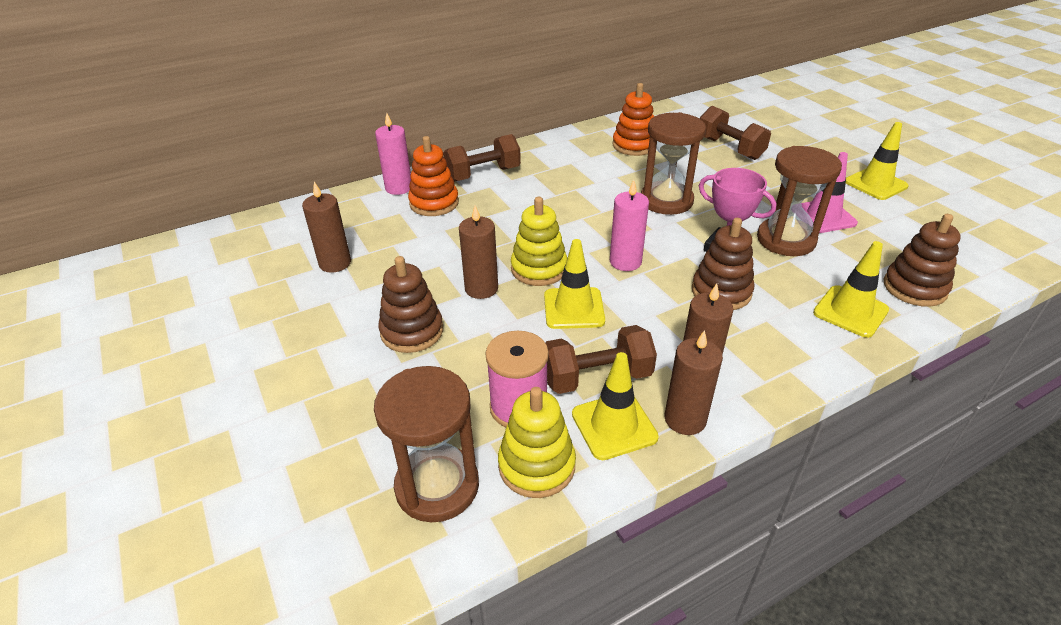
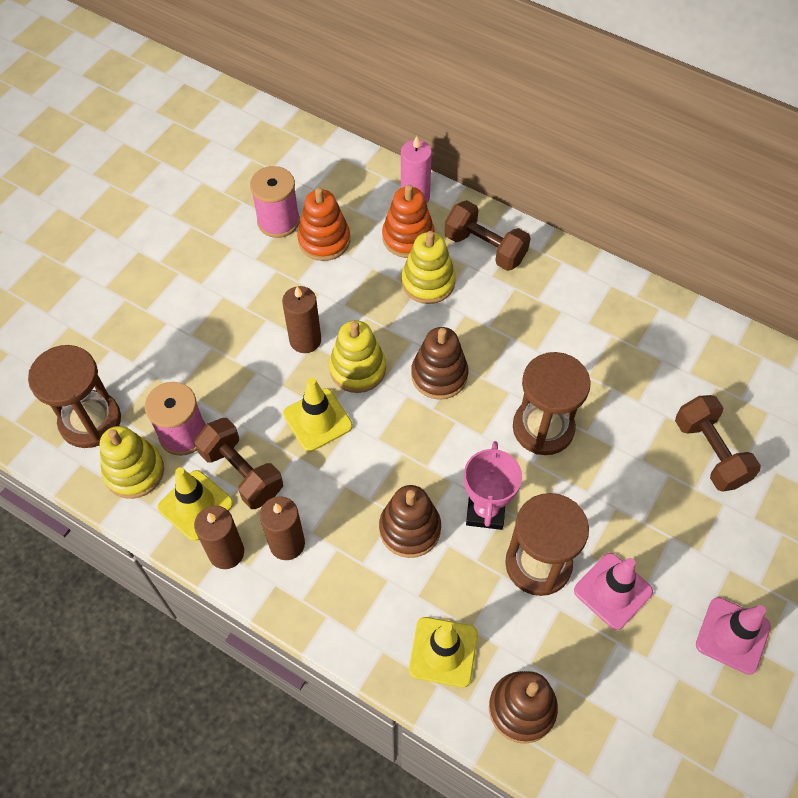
camera: 60 degrees right, 20 degrees up
brown candle [302,182,351,273] -> pink spool [250,166,300,238]
brown stacking toy [378,256,443,353] -> brown stacking toy moved to [411,327,468,400]
pink candle [610,180,649,271] -> none
orange stacking toy [612,83,654,156] -> orange stacking toy moved to [297,187,350,261]
brown dumbbell [700,106,771,160] -> brown dumbbell turned 45 degrees counterclockwise [675,395,761,492]
yellow traffic cone [846,122,908,200] -> pink traffic cone [696,597,771,675]
none -> yellow stacking toy [401,231,456,304]

